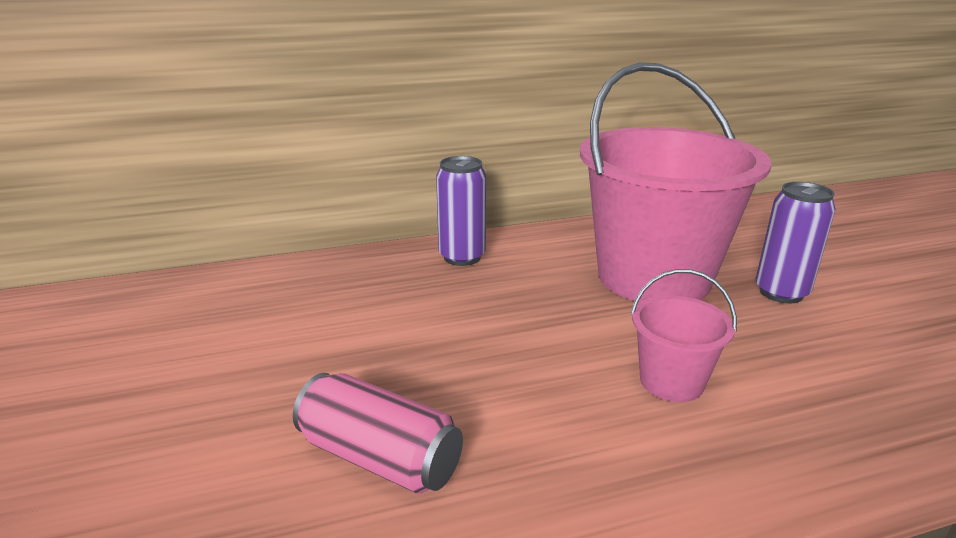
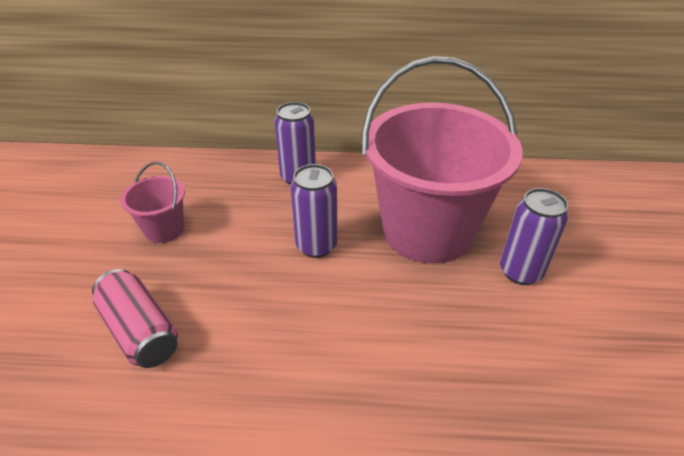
camera: 20 degrees right, 15 degrees up
pink bucket [630,269,737,402] -> pink bucket moved to [120,162,185,243]
none -> purple can [290,164,337,258]

